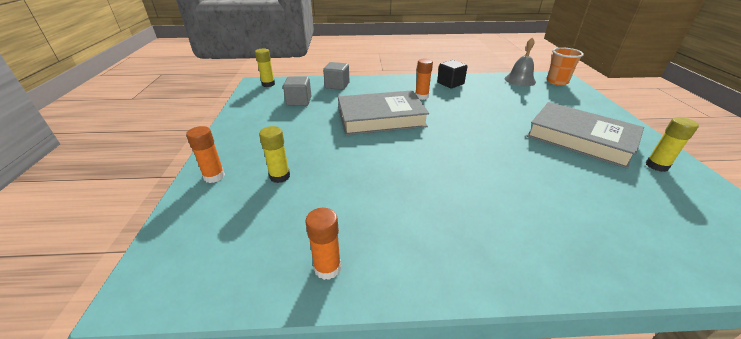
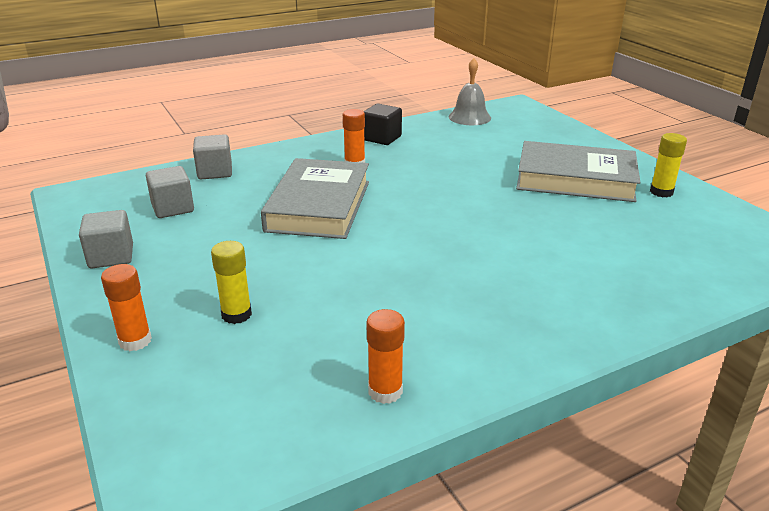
camera: 25 degrees left, 5 degrees down
yellow glue stick [255,49,275,87] -> none
grey book [338,90,429,135] -> grey book turned 45 degrees counterclockwise [261,158,369,239]
orange cup [547,47,584,86] -> none
none -> grey cube [79,210,133,268]

